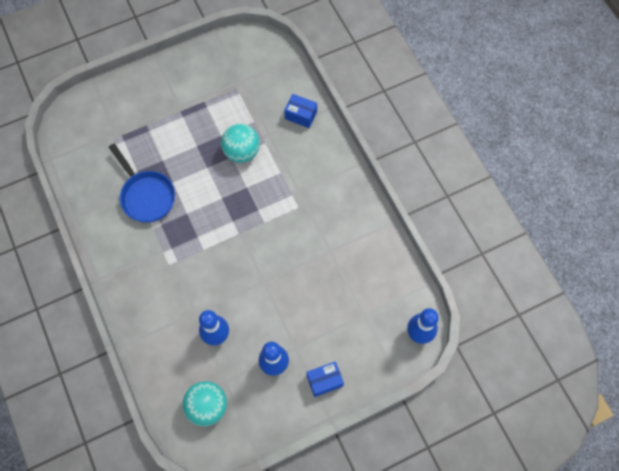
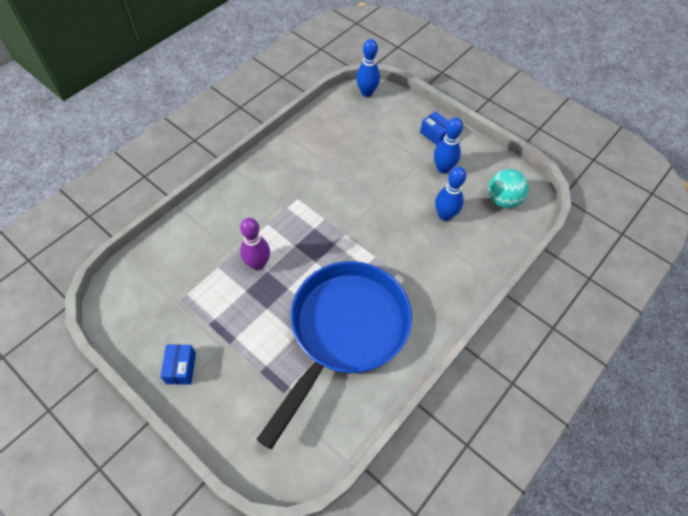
camera: 115 degrees left, 10 degrees down
blue pan [109,143,175,223] -> blue pan [256,261,412,449], size x1.92
turquoise ball [221,124,260,163] -> purple bowling pin [240,218,270,270]
blue box [284,94,317,128] -> blue box moved to [160,344,196,385]

